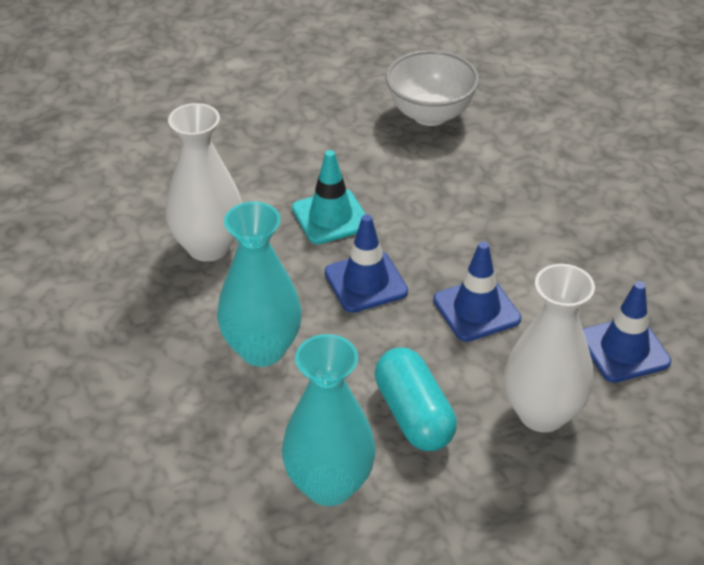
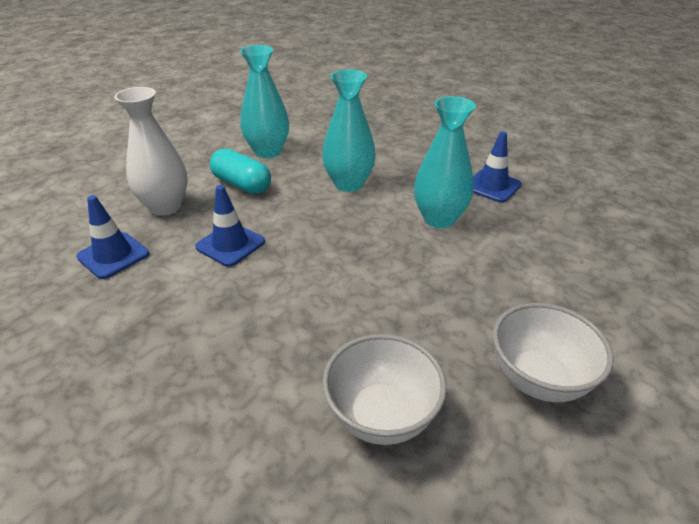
camera: 150 degrees right, 5 degrees down
white vase [165,103,242,262] -> turquoise vase [414,96,476,228]
turquoise traffic cone [292,150,366,244] -> none
blue traffic cone [325,214,408,313] -> blue traffic cone moved to [473,131,522,203]
none -> white bowl [493,303,613,402]

